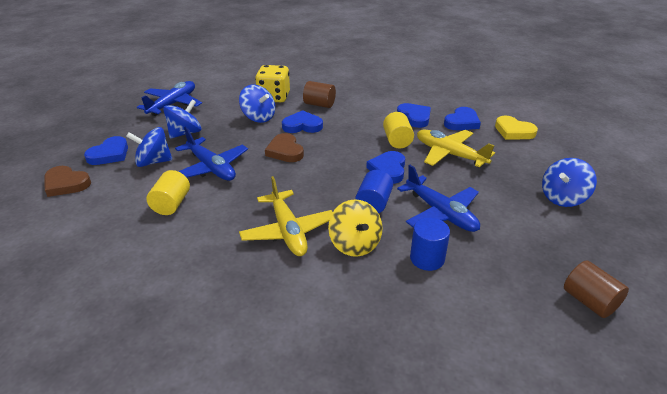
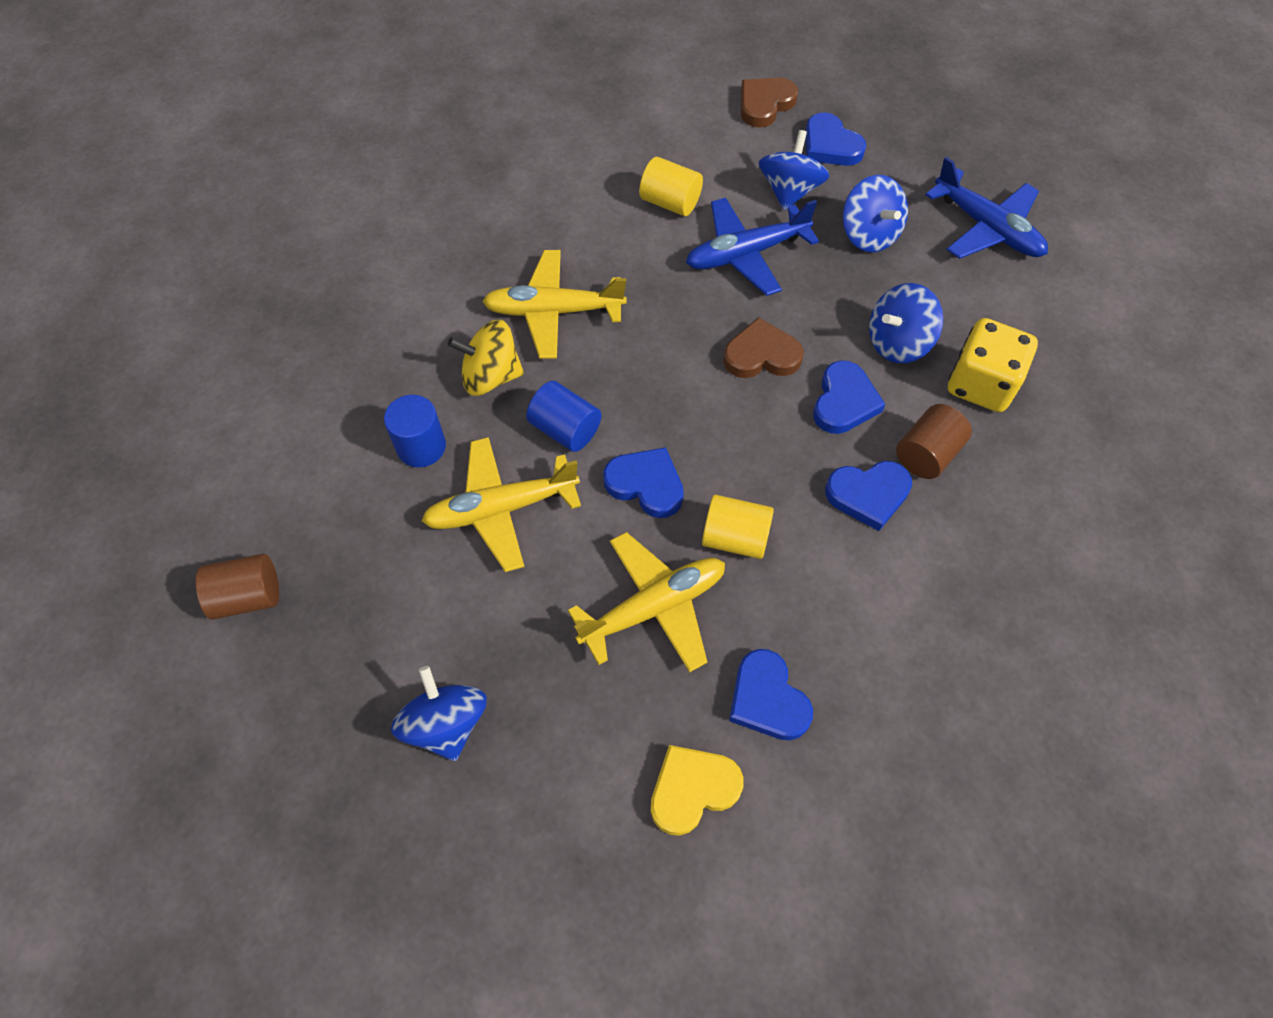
camera: 110 degrees right, 25 degrees up
blue heart [397,103,431,128] -> blue heart moved to [825,461,912,531]
blue plane [397,165,480,232] -> yellow plane [421,437,581,572]

